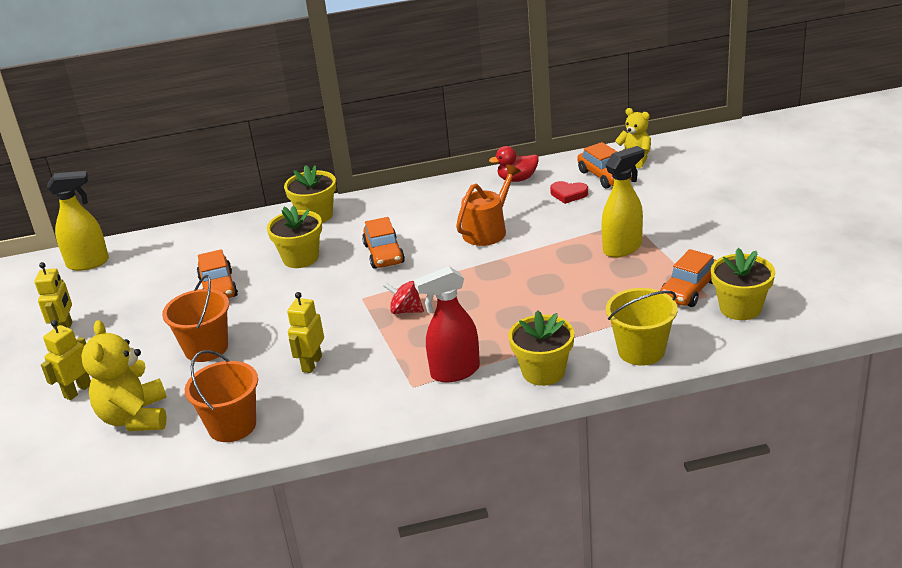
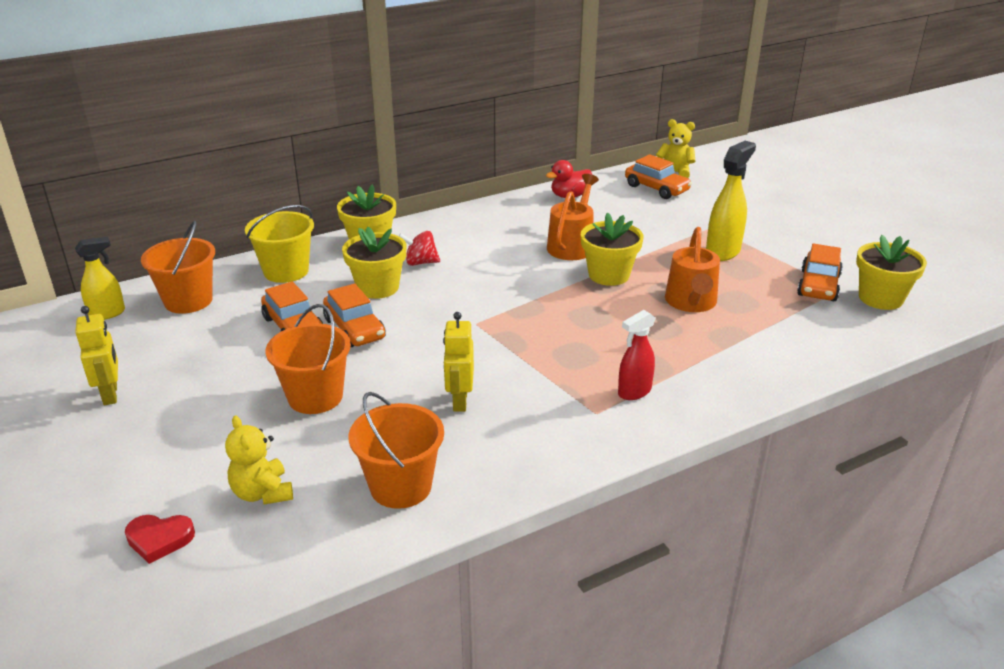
camera: 20 degrees left, 0 degrees up
yellow robot [41,320,91,400] -> none
yellow spray bottle [47,171,109,271] -> yellow spray bottle [75,237,125,320], size x0.66
yellow teddy bear [81,320,167,431] -> yellow teddy bear [225,415,293,504], size x0.63
orange car [362,217,405,269] -> orange car moved to [323,284,386,348]
red spinning top [383,281,424,314] -> red spinning top moved to [399,231,440,266]
red spray bottle [414,266,480,382] -> red spray bottle [618,310,656,400], size x0.66
yellow flower pot [508,310,574,386] -> yellow flower pot moved to [581,212,643,286]
red heart [550,181,588,204] -> red heart moved to [125,515,195,564]
yellow bucket [606,288,677,366] -> yellow bucket moved to [245,205,314,283]
none -> orange bucket [141,221,215,314]
none -> orange watering can [665,227,720,312]

